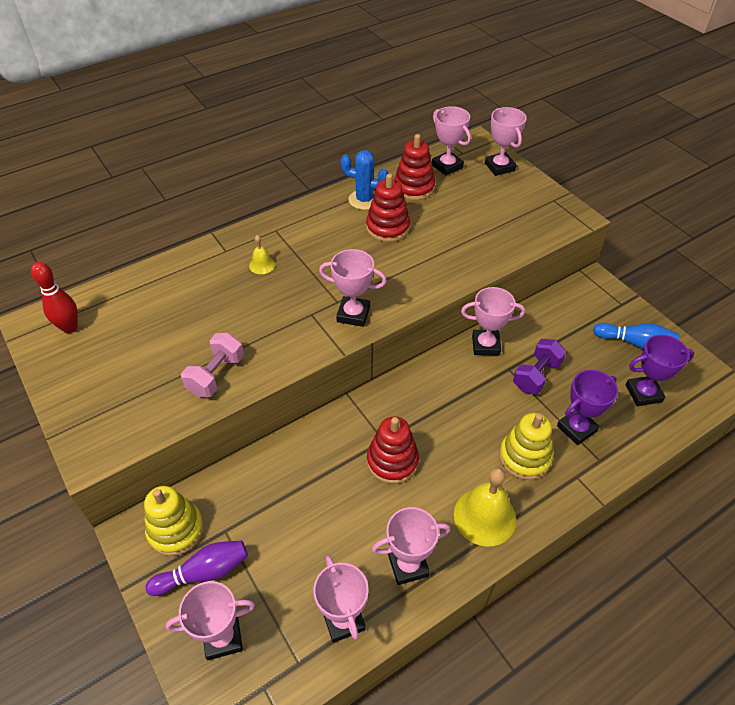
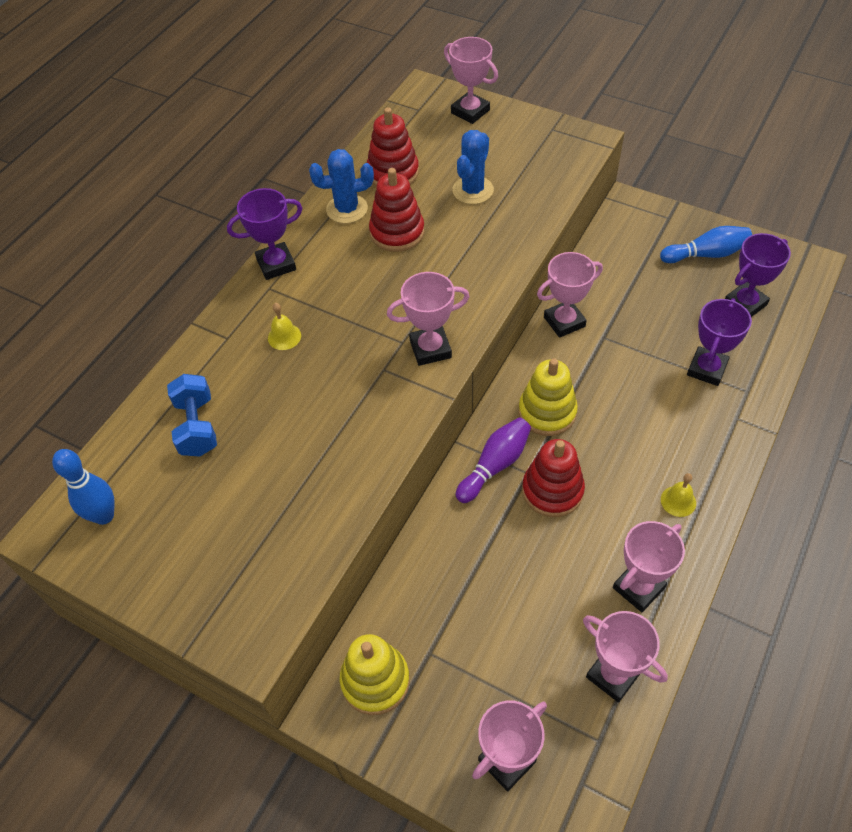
camera: 25 degrees left, 5 degrees up
red bowling pin [31,262,78,333] -> blue bowling pin [52,449,115,525]
purple bowling pin [146,540,248,596] -> purple bowling pin moved to [456,417,531,503]
pink dumbbell [181,333,244,397] -> none
pink trophy [432,106,471,176] -> none
yellow bell [454,468,516,546] -> yellow bell [661,473,696,517], size x0.50
yellow stacking toy [499,413,553,480] -> yellow stacking toy moved to [519,358,578,436]
purple dumbbell [513,339,566,394] -> none
none -> blue dumbbell [167,374,217,457]
none -> purple trophy [227,188,302,280]
none -> blue cactus [452,130,494,204]

